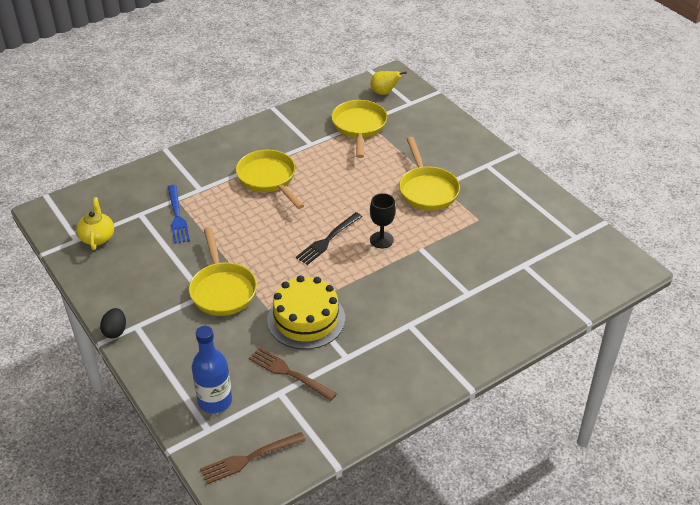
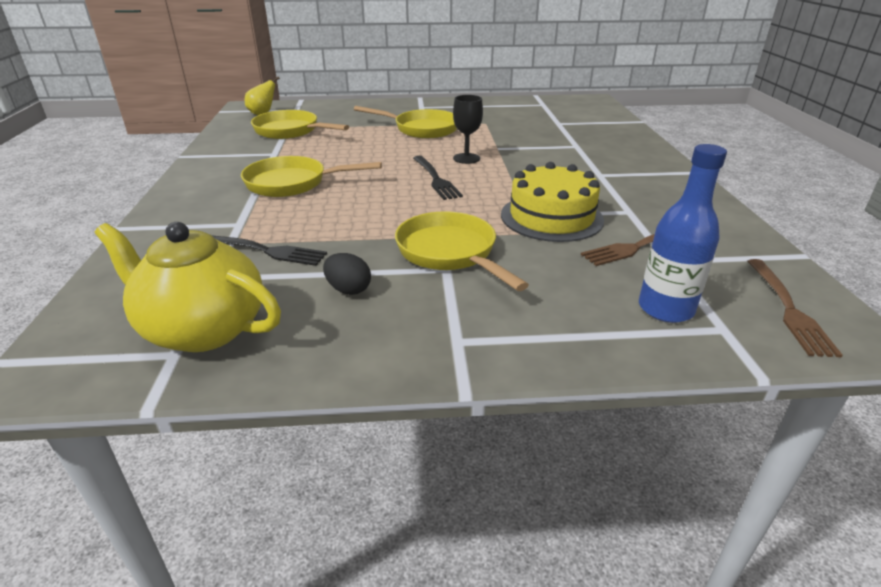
camera: 60 degrees left, 10 degrees down
yellow teapot [77,197,114,250] -> yellow teapot [95,222,281,352], size x1.74
black egg [100,308,126,339] -> black egg moved to [323,253,371,295]
blue fork [168,185,190,244] -> black fork [213,236,327,266]
yellow pan [189,227,257,316] -> yellow pan turned 135 degrees counterclockwise [395,211,529,291]

